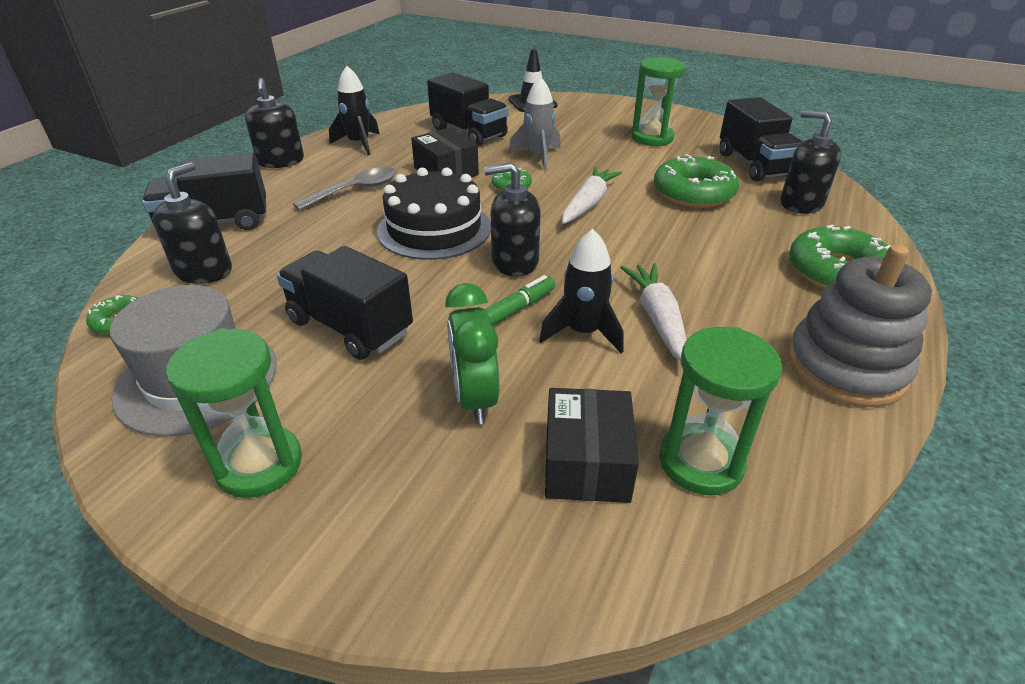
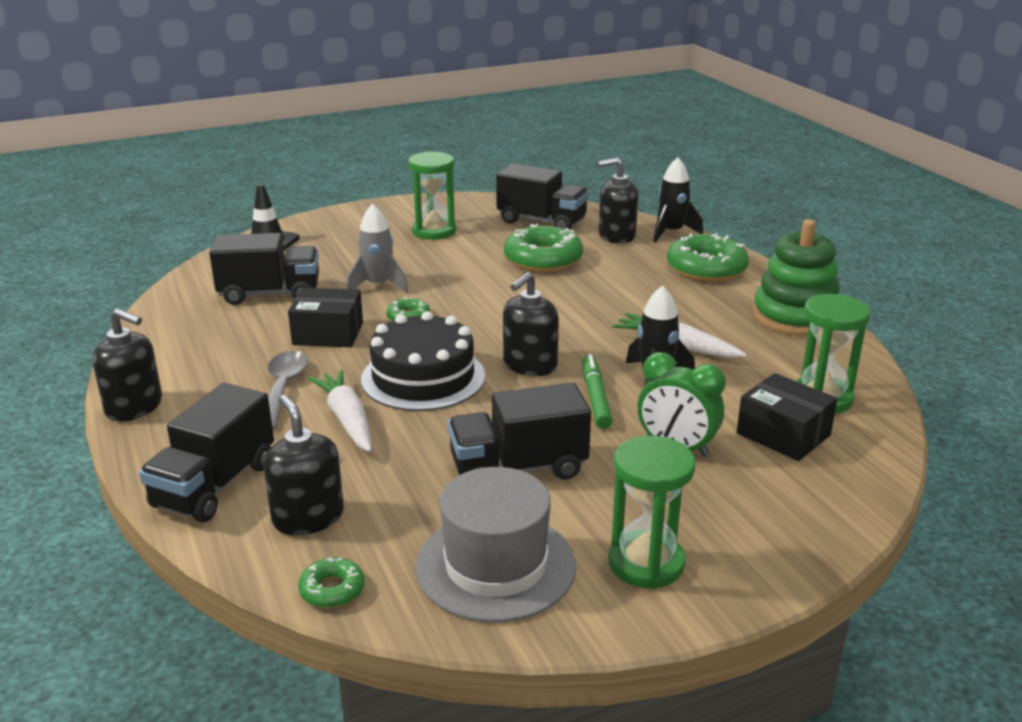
camera: 50 degrees left, 10 degrees down
black rocket [329,66,380,155] -> black rocket moved to [653,157,703,242]
white carrot [562,167,622,224] -> white carrot moved to [308,370,371,452]
grey stacking toy [787,245,932,407] -> green stacking toy [753,219,840,336]

